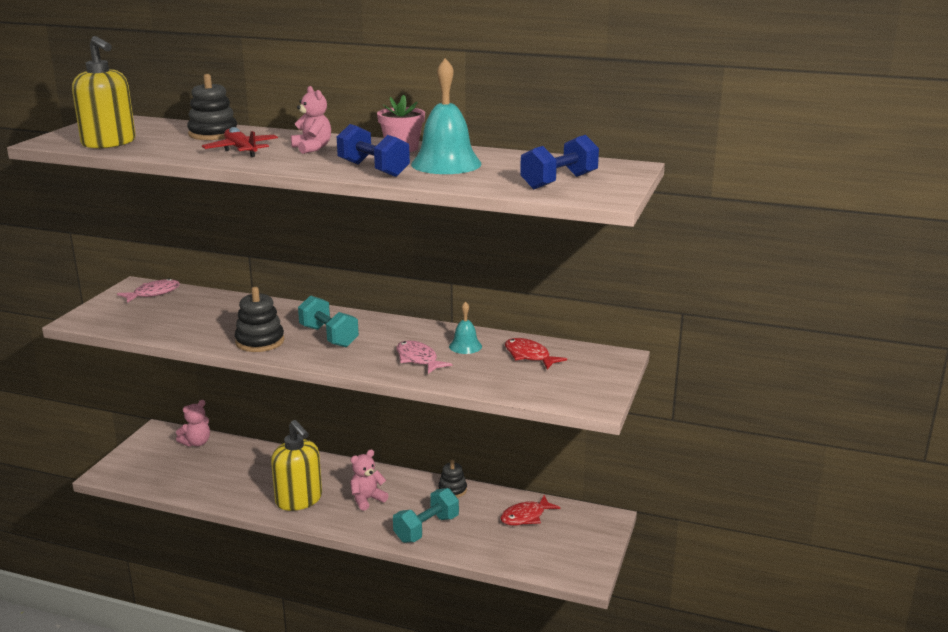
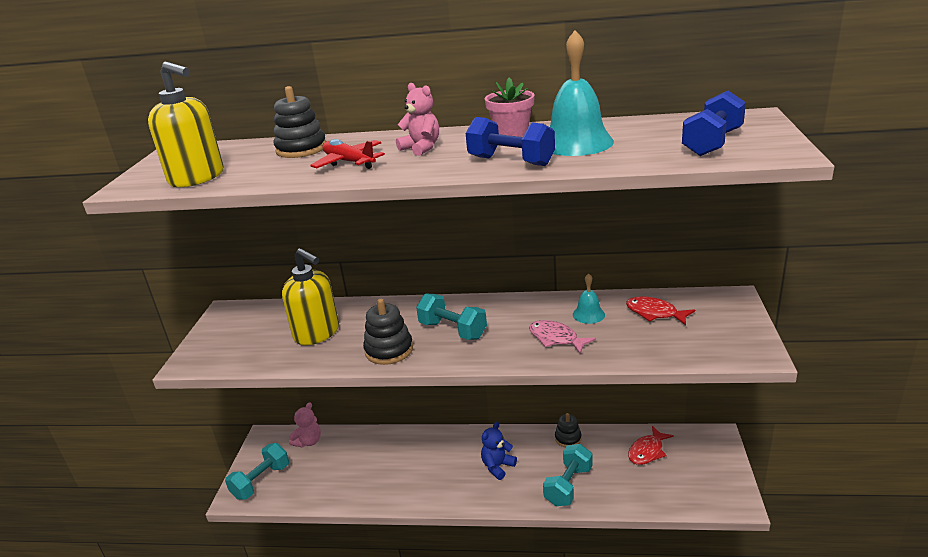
camera: 10 degrees left, 5 degrees up
pink fish [117,278,180,303] -> none
yellow soap dispenser [271,420,322,511] -> yellow soap dispenser moved to [282,248,339,345]
pink teddy bear [350,449,389,511] -> blue teddy bear [481,422,517,480]
none -> turquoise dumbbell [225,443,289,500]

